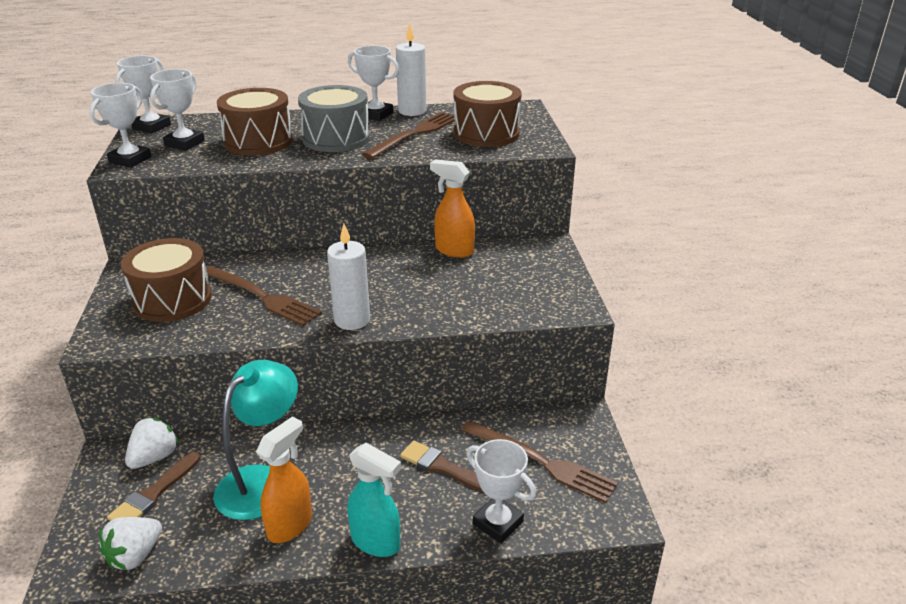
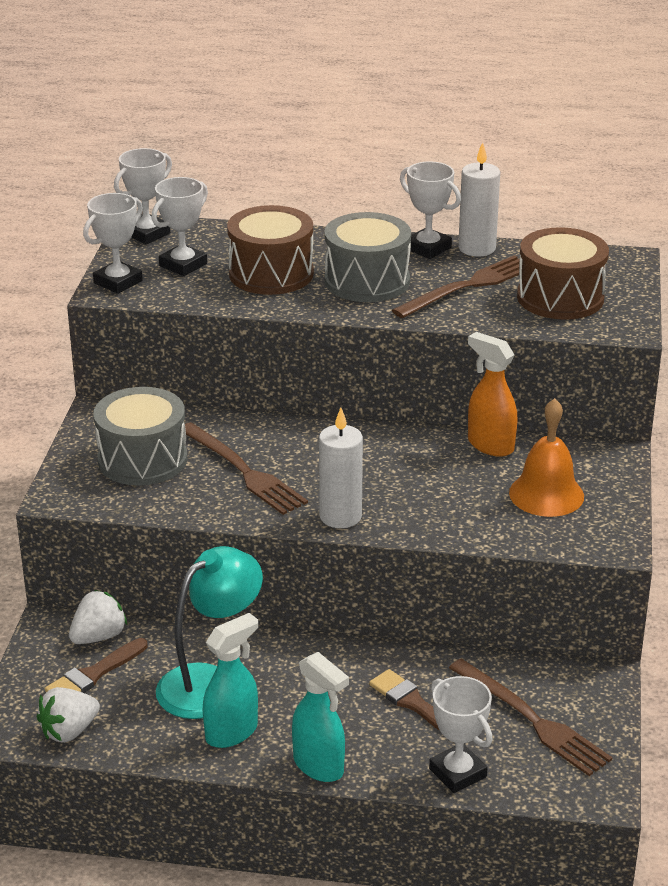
camera: 15 degrees right, 0 degrees up
brown drum [121,238,212,322] -> grey drum [93,387,187,486]
orange spray bottle [256,416,312,543] -> turquoise spray bottle [203,613,258,748]
none -> orange bell [509,398,584,517]

